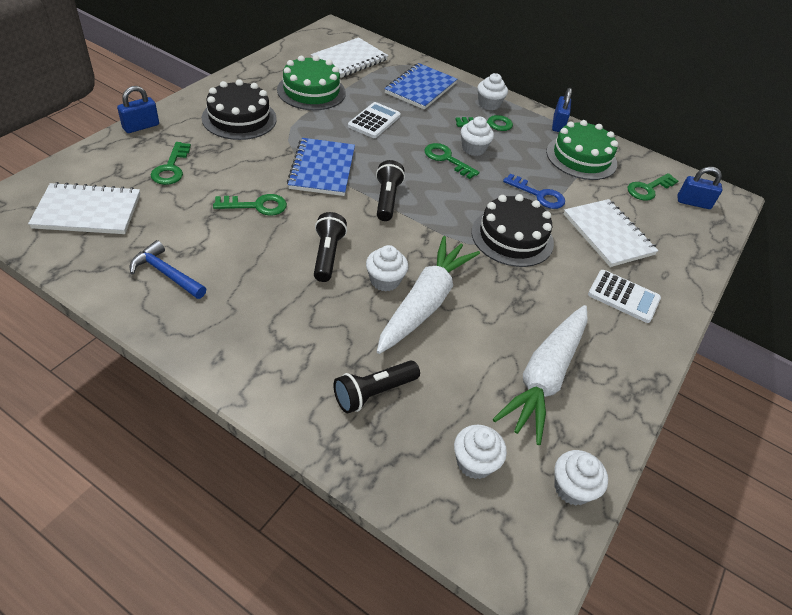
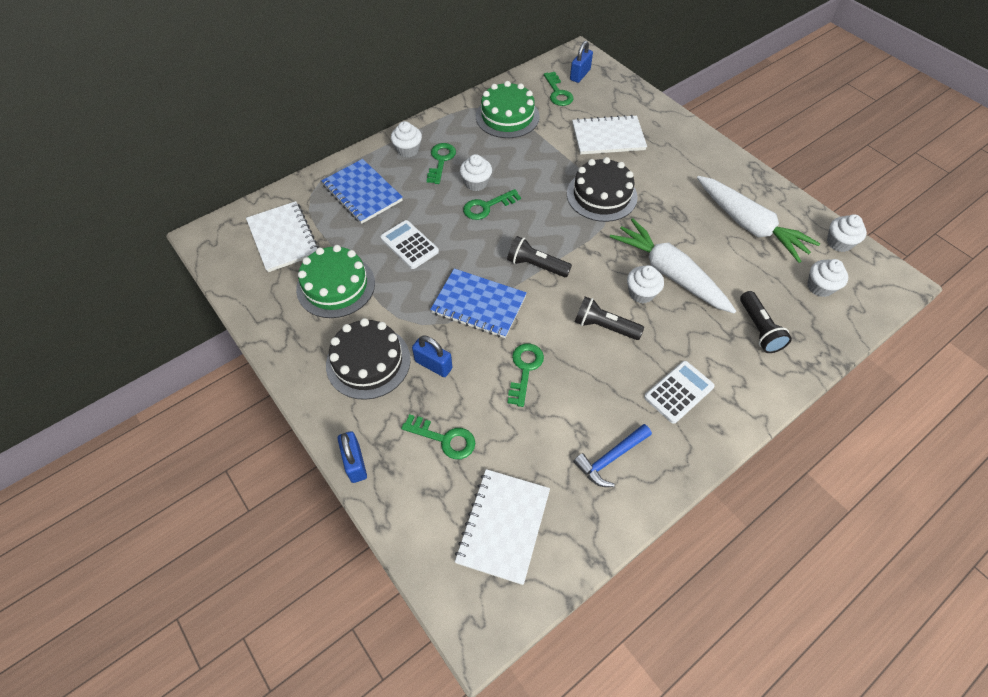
camera: 65 degrees left, 10 degrees up
blue key [503,173,565,209] -> none
blue padlock [552,88,572,132] -> blue padlock moved to [412,336,452,377]
white calculator [588,270,661,323] -> white calculator moved to [644,361,715,424]

